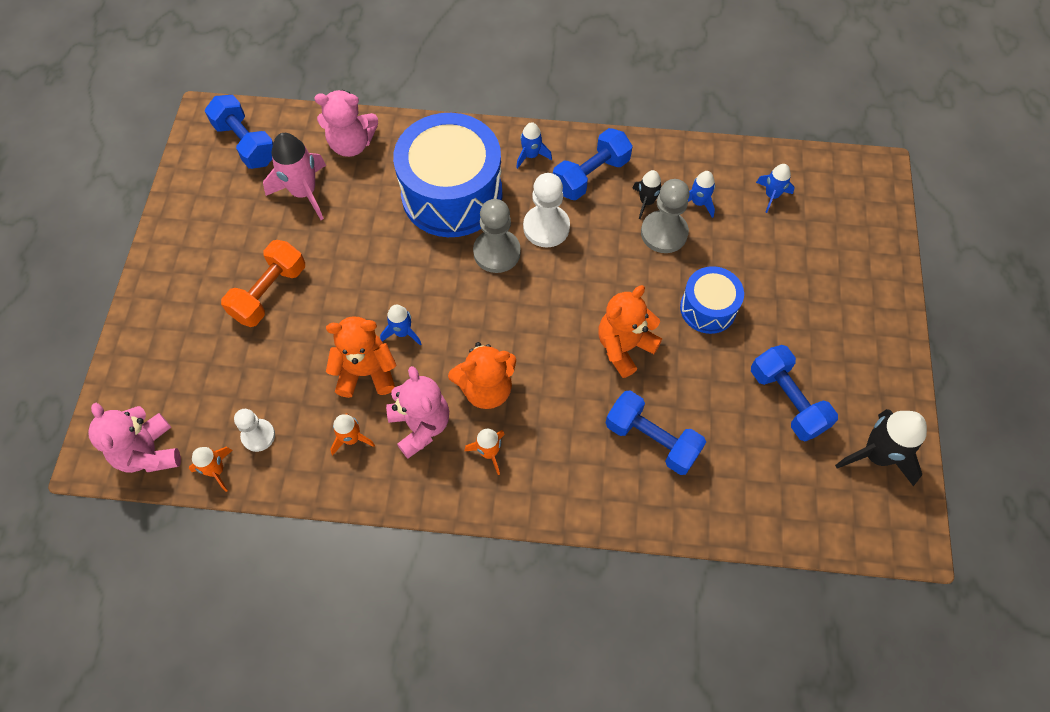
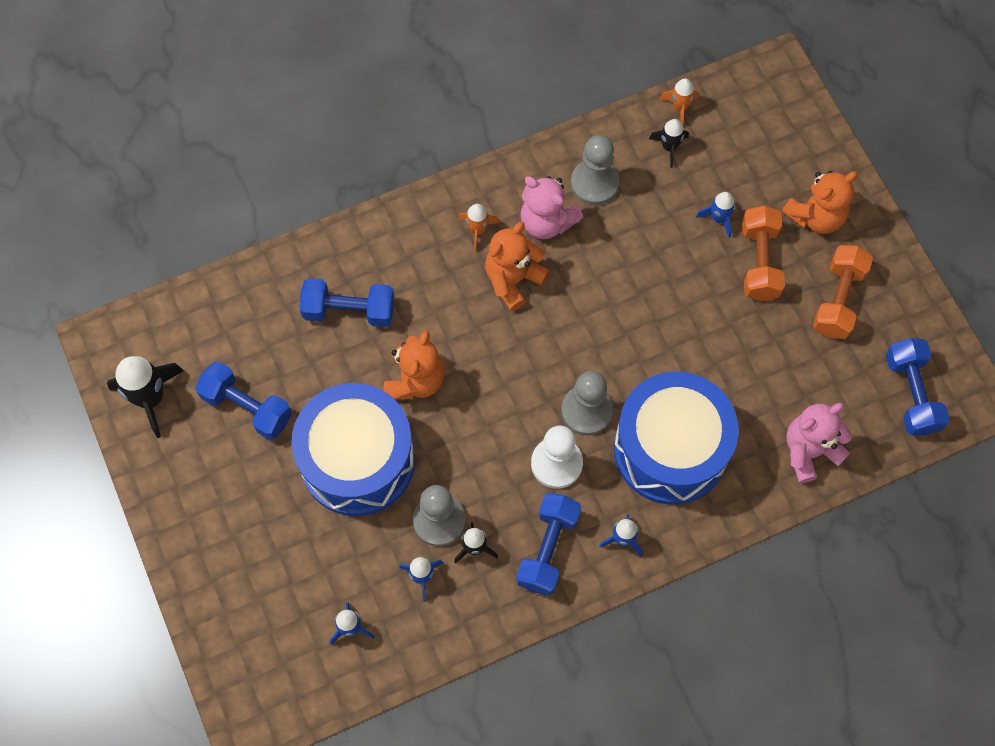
camera: 150 degrees right, 5 degrees up
pink teddy bear [88,403,181,473] -> none
blue dumbbell [205,95,273,169] -> blue dumbbell turned 60 degrees clockwise [886,338,950,436]
white pawn [234,409,275,452] -> black rocket [649,119,689,168]
pink rocket [263,133,326,220] -> none
orange teddy bear [326,316,396,398] -> orange teddy bear moved to [782,171,858,234]
orange rocket [330,413,375,455] -> grey pawn [571,135,619,205]
blue rocket [380,305,421,346] -> blue rocket moved to [696,192,735,238]
blue drum [680,266,744,334] -> blue drum [291,383,415,516], size x1.92
none -> orange dumbbell [813,245,873,339]

